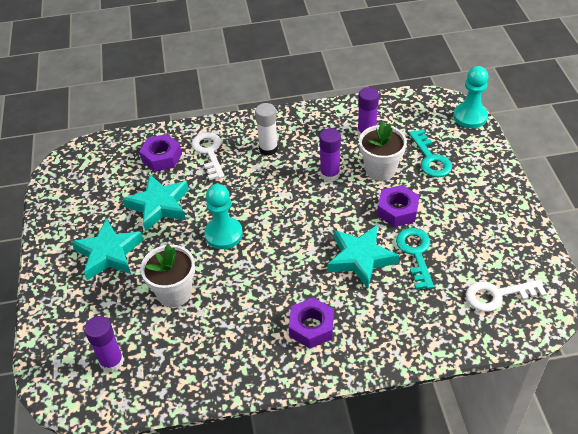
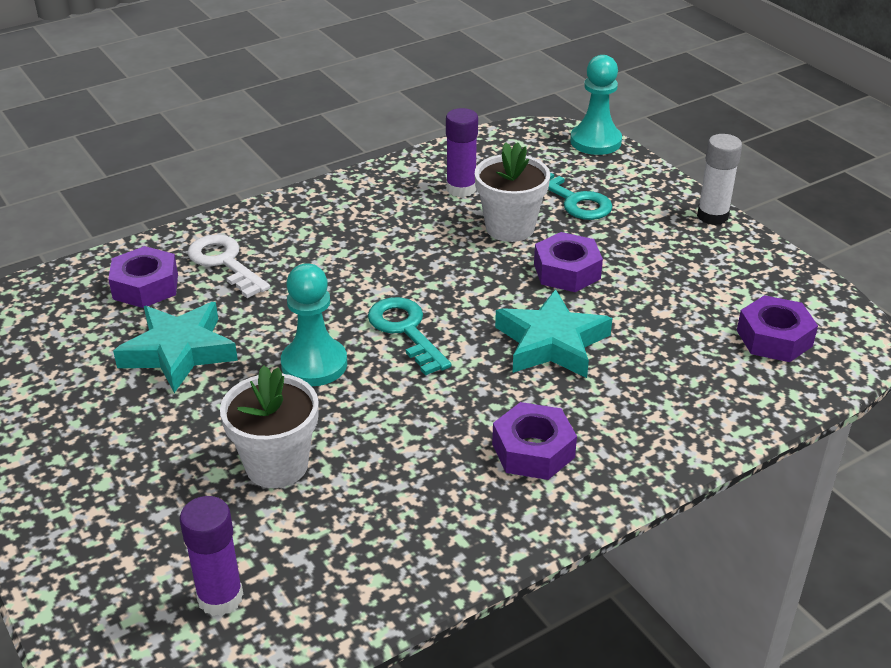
camera: 25 degrees left, 10 degrees down
turquoise star [71,218,143,280] -> none
white glue stick [255,103,278,156] -> white glue stick moved to [697,134,742,225]
purple glue stick [319,128,341,182] -> none
turquoise key [396,228,434,290] -> turquoise key moved to [368,297,451,376]
white key [466,280,547,312] -> purple nut [737,295,818,362]

